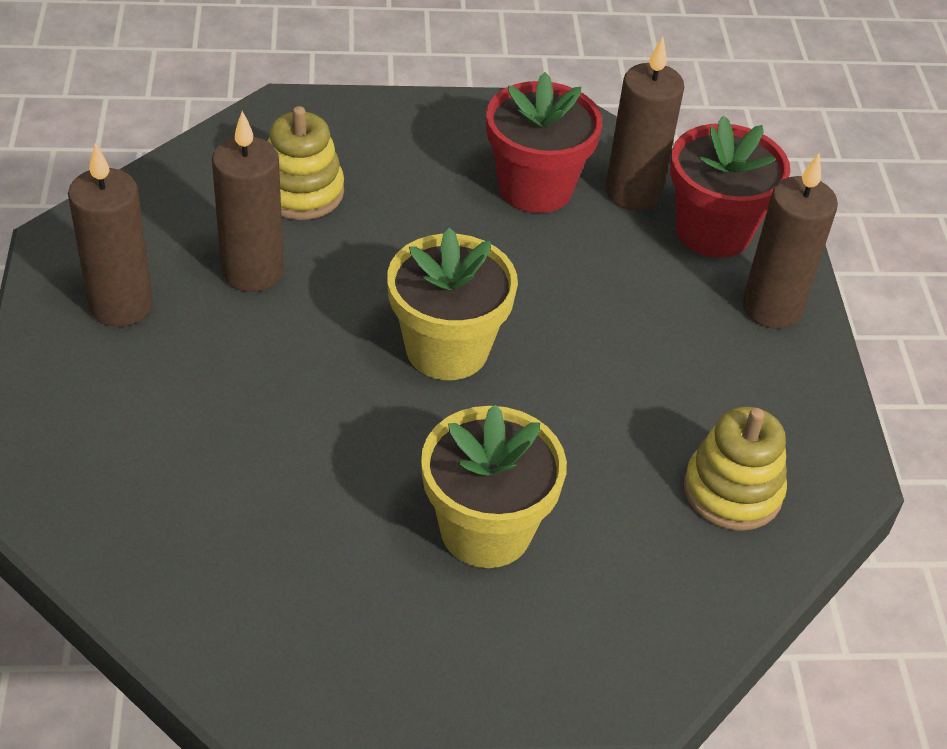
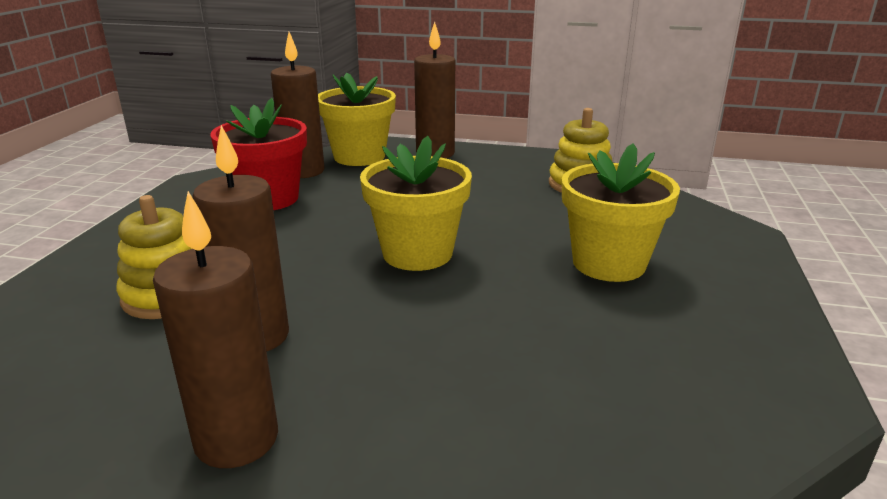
camera: 70 degrees left, 20 degrees down
red flower pot [670,116,790,258] -> yellow flower pot [318,73,396,166]

